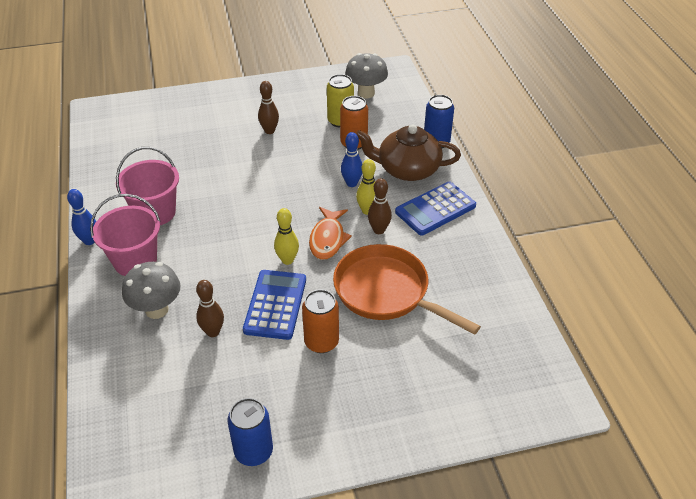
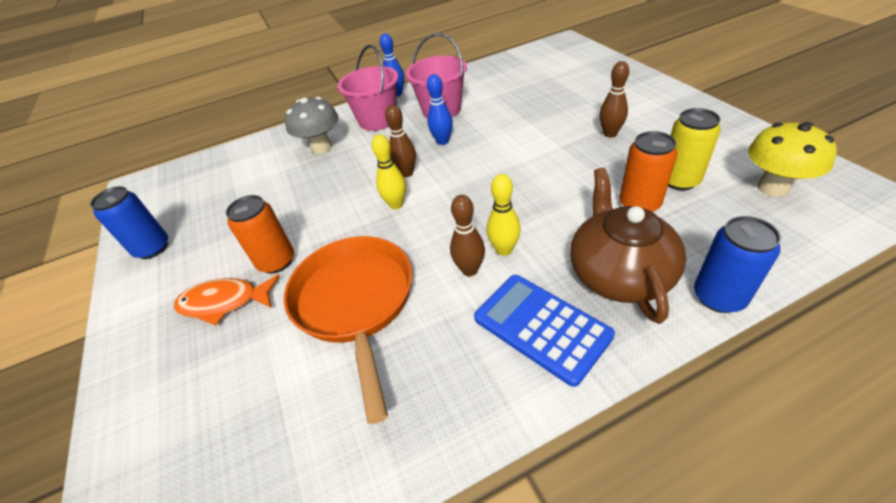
camera: 85 degrees right, 0 degrees up
brown bowling pin [196,280,224,337] -> brown bowling pin moved to [385,105,416,177]
blue calculator [243,270,306,340] -> none
orange fish [309,207,352,260] -> orange fish moved to [174,274,280,326]
orange pan [333,244,481,335] -> orange pan turned 45 degrees counterclockwise [284,236,412,424]
blue bowling pin [341,132,362,187] -> blue bowling pin moved to [427,74,453,145]
grey mushroom [345,53,388,98] -> yellow mushroom [748,122,837,197]

